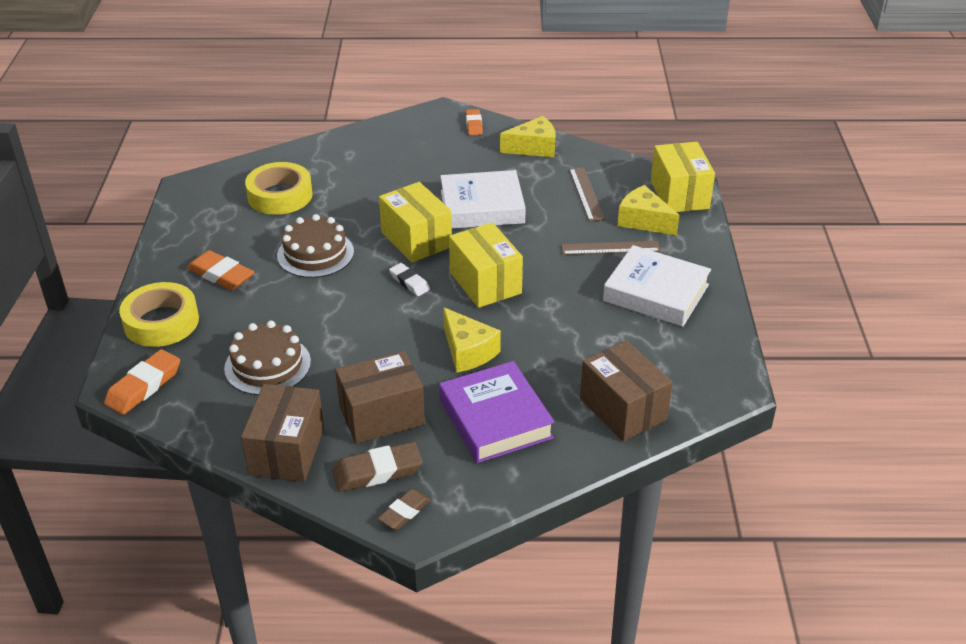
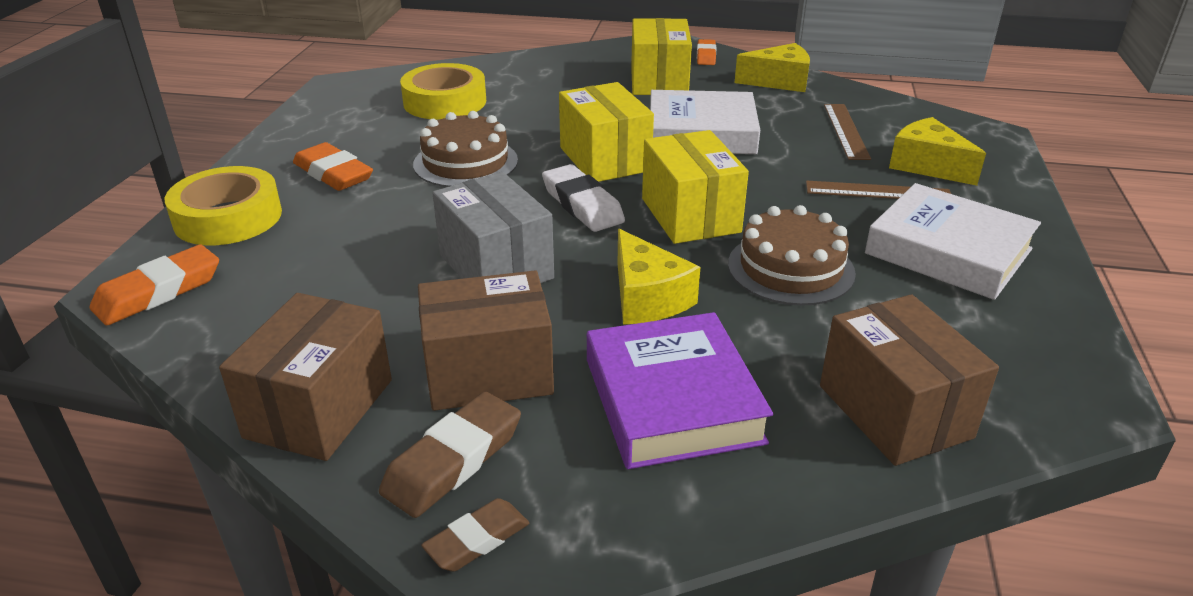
camera: 10 degrees right, 5 degrees down
brown cake [224,321,311,395] -> brown cake moved to [728,205,856,306]
brown eraser [332,442,423,492] -> brown eraser turned 45 degrees counterclockwise [379,392,521,518]
white eraser [389,263,430,296] -> white eraser [542,164,625,232], size x1.58
yellow box [651,142,715,212] -> yellow box moved to [631,18,692,95]
none -> grey box [433,172,554,283]

